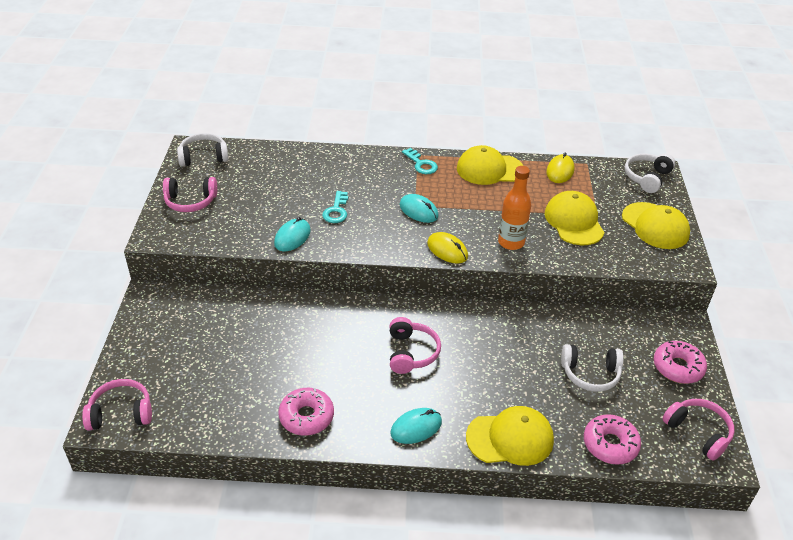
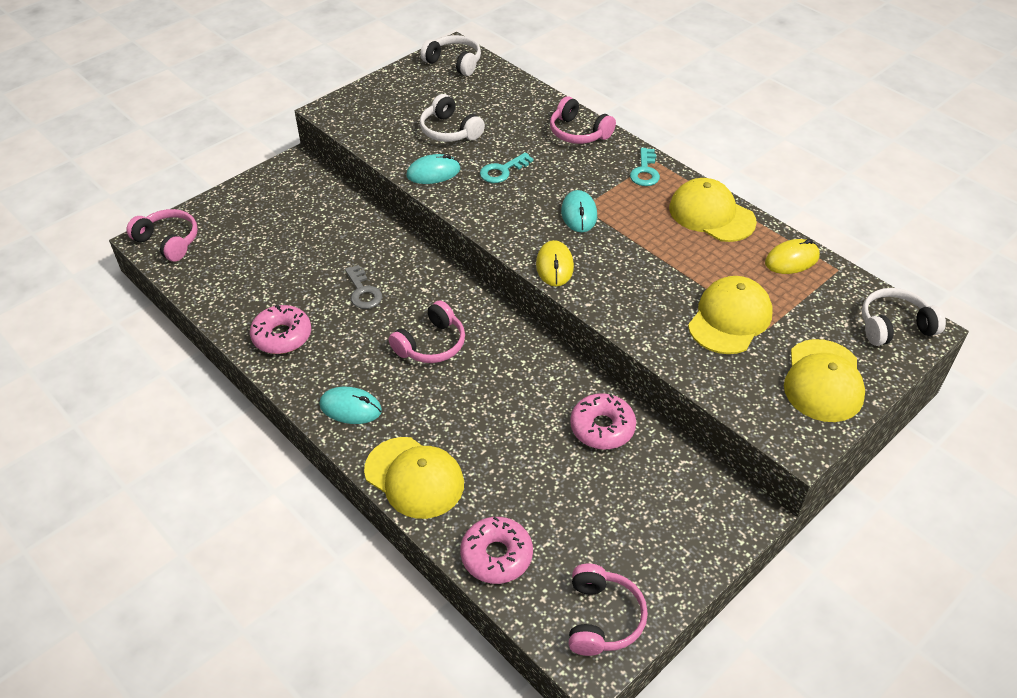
camera: 45 degrees right, 5 degrees up
pink headphones [163,177,217,212] -> pink headphones moved to [550,96,616,144]
orange bottle [498,166,531,250] -> none
white headphones [561,344,624,392] -> white headphones moved to [420,94,485,142]
pink donut [654,341,707,384] -> pink donut moved to [570,393,636,450]
none -> grey key [345,265,382,309]

